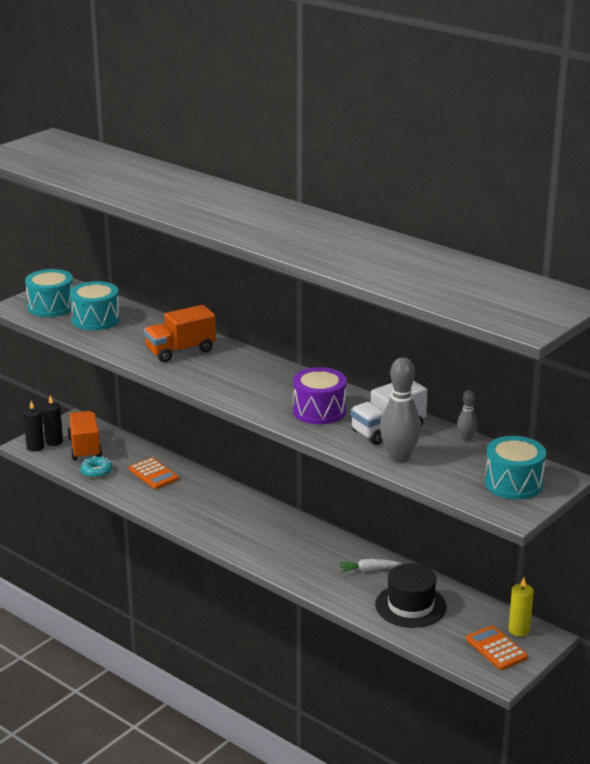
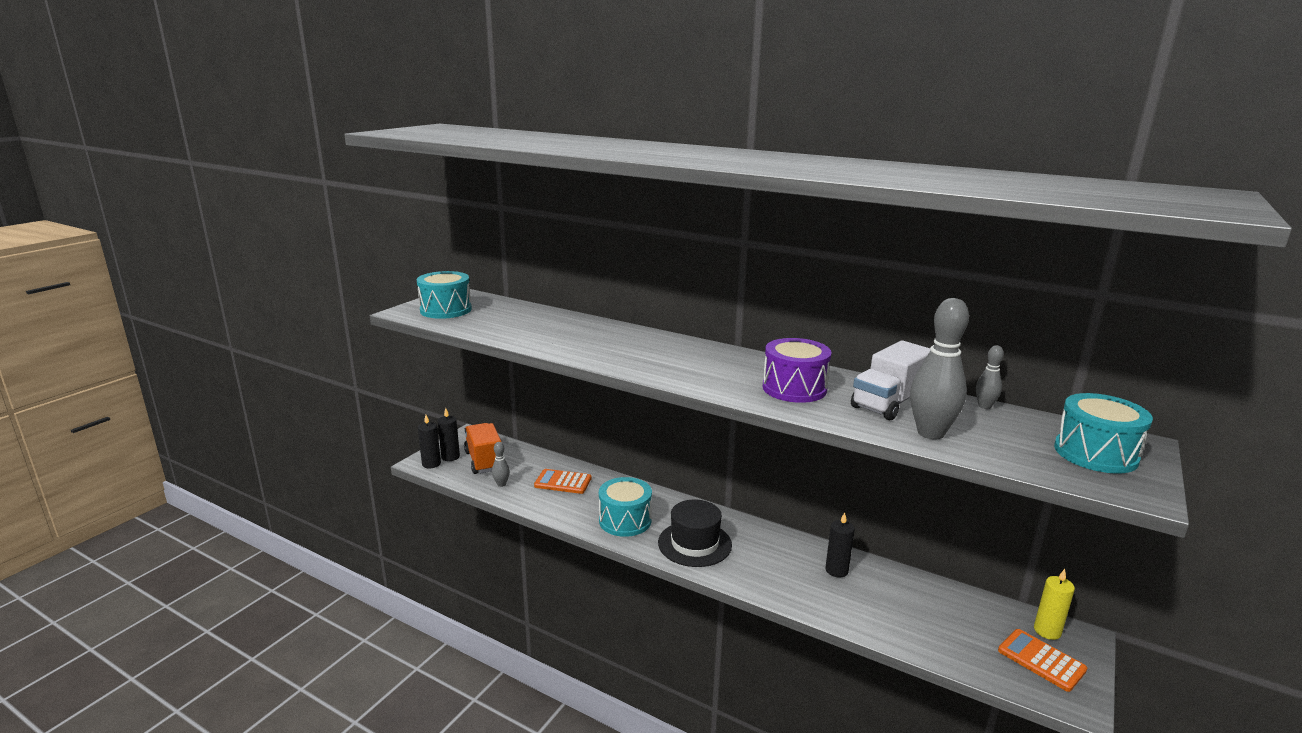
camera: 10 degrees left, 5 degrees down
turquoise drum [70,281,120,330] -> turquoise drum moved to [599,477,652,537]
turquoise donut [80,456,113,478] -> grey bowling pin [492,442,510,487]
orange calculator [129,458,179,489] -> orange calculator turned 150 degrees clockwise [534,469,592,494]
orange truck [144,305,216,362] -> none
white carrot [339,559,401,572] -> black candle [825,512,855,578]
black hat [375,564,447,628] -> black hat moved to [658,500,732,567]

